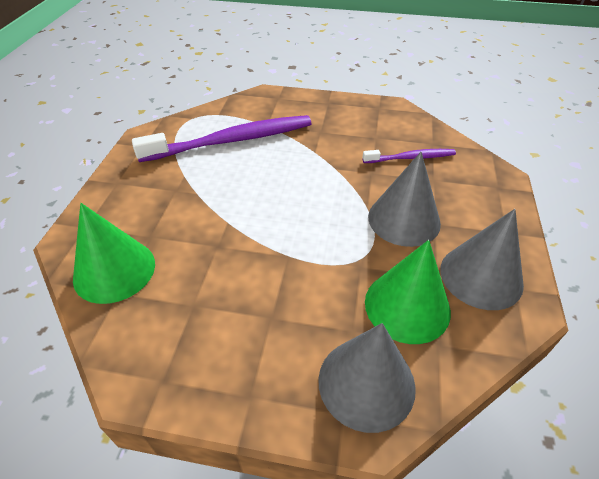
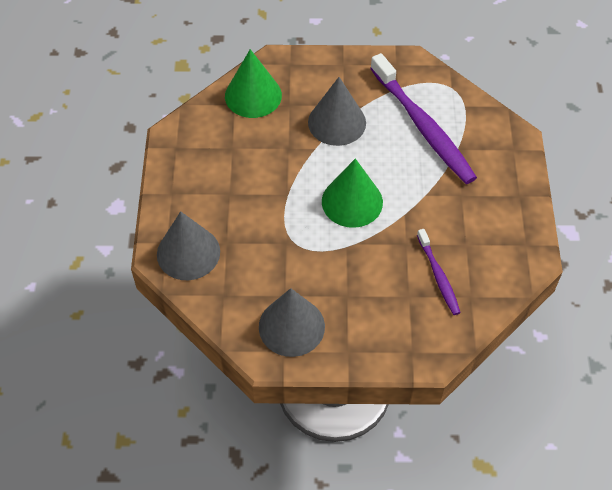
camera: 80 degrees right, 10 degrees up
green cone [365,240,451,344] -> green cone moved to [322,158,383,228]
grey cone [368,152,441,247] -> grey cone moved to [308,77,366,146]

